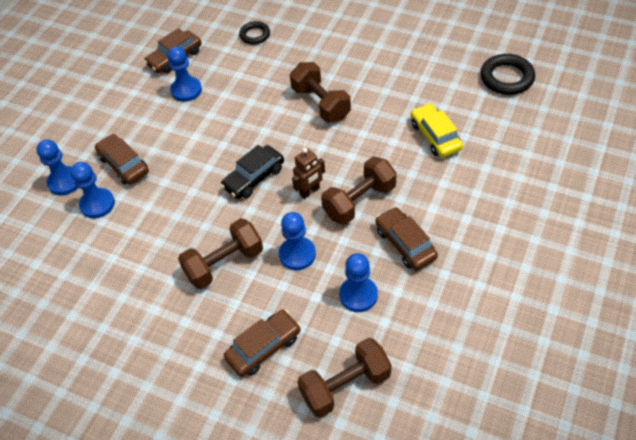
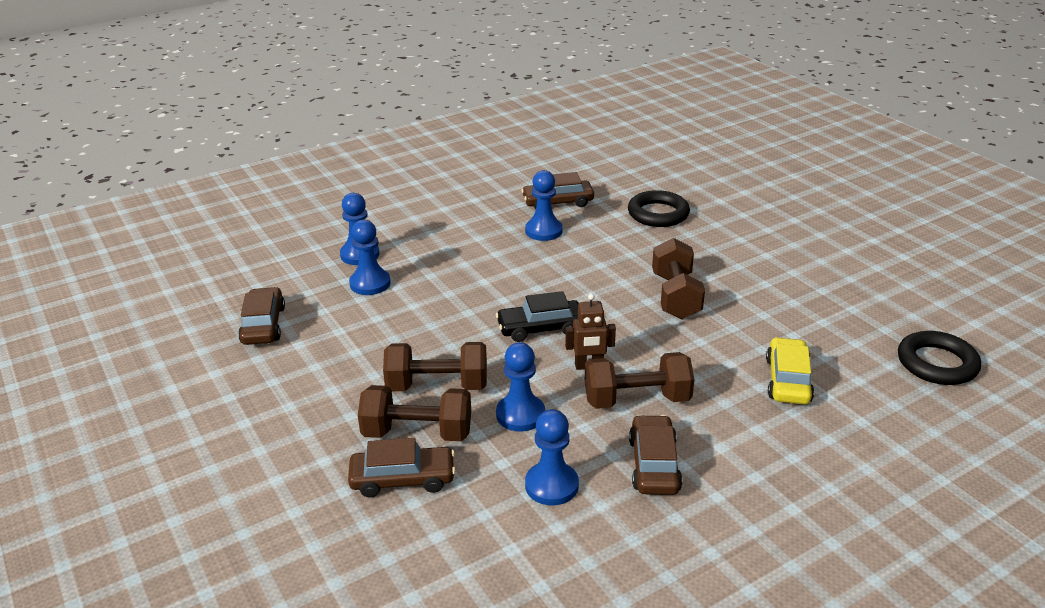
camera: 30 degrees right, 20 degrees down
brown car [95,134,149,185] -> brown car moved to [238,287,285,345]
black ring [239,21,270,45] -> black ring [628,190,690,227], size x1.59
brown dumbbell [297,338,391,418] -> brown dumbbell moved to [358,385,471,441]

